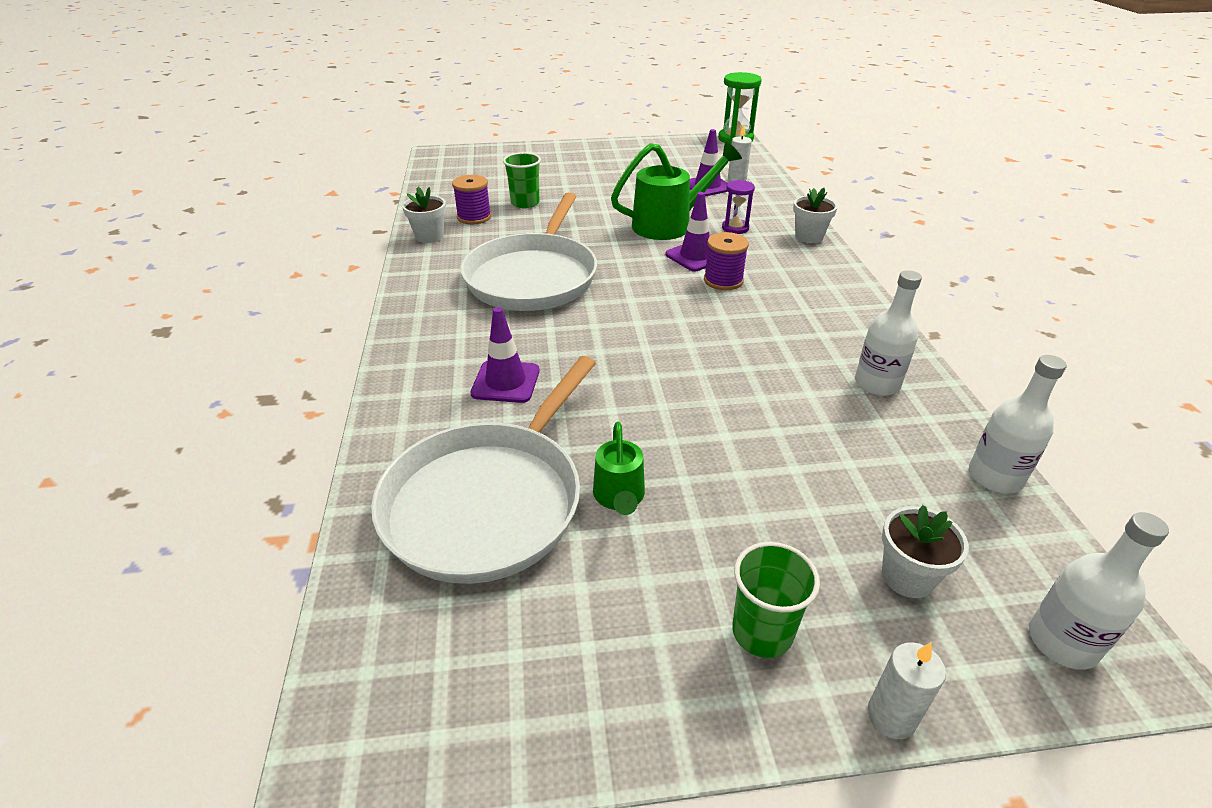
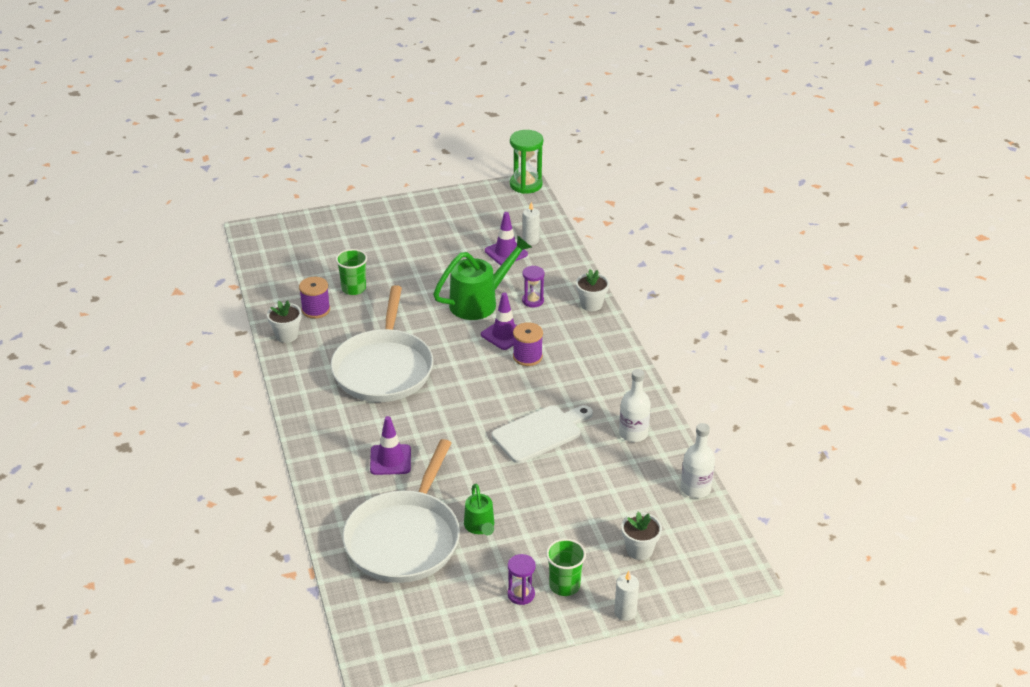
camera: 10 degrees left, 0 degrees up
white bottle [1029,512,1169,670] -> none
none -> white cutting board [491,405,593,463]
none -> purple hourglass [508,554,536,605]

